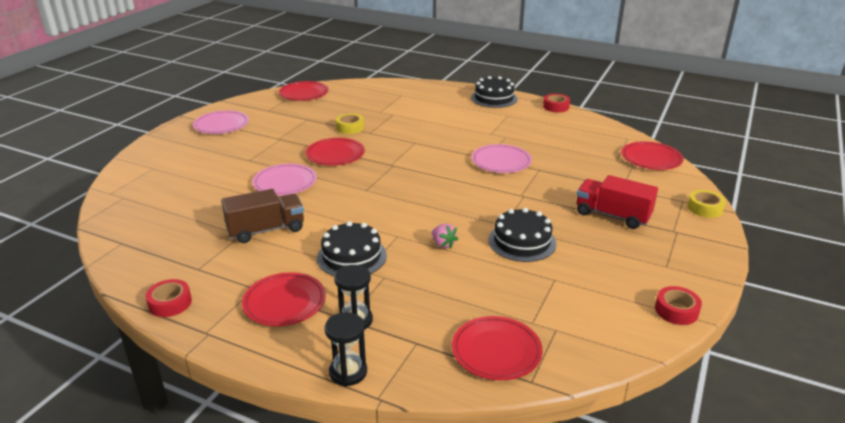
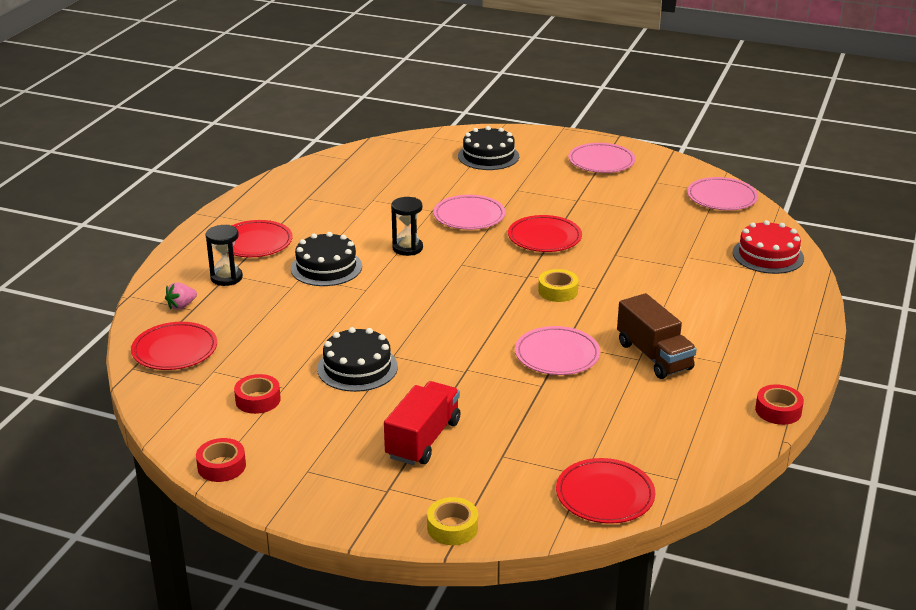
camera: 85 degrees right, 0 degrees up
red tape [146,279,192,317] -> red tape moved to [234,374,281,414]
brown truck [221,189,304,243] -> brown truck moved to [617,293,697,379]
red plate [279,81,329,101] -> pink plate [687,177,758,210]
black hourglass [324,312,367,386] -> black hourglass moved to [391,197,423,256]
yellow tape [336,113,364,134] -> yellow tape moved to [538,269,579,302]
pink strawberry [432,224,458,249] -> pink strawberry moved to [165,282,197,310]
black cake [471,76,518,108] -> black cake moved to [458,126,519,170]
none -> red cake [733,220,804,274]

